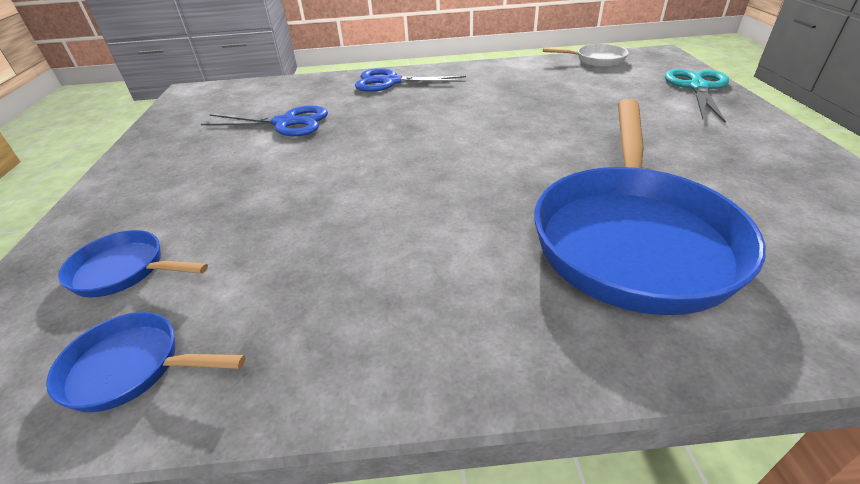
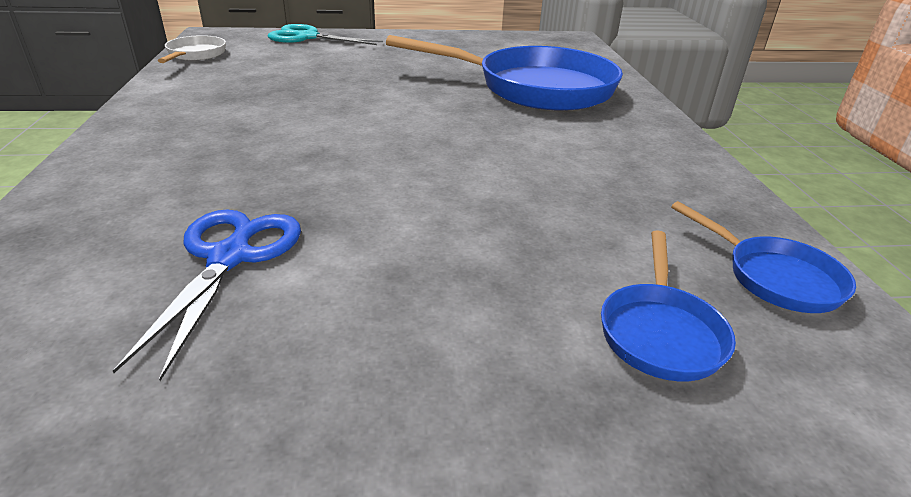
camera: 95 degrees left, 5 degrees down
blue pan [46,312,246,412] -> blue pan turned 45 degrees counterclockwise [671,201,856,313]
blue scissors [355,68,466,92] -> none

